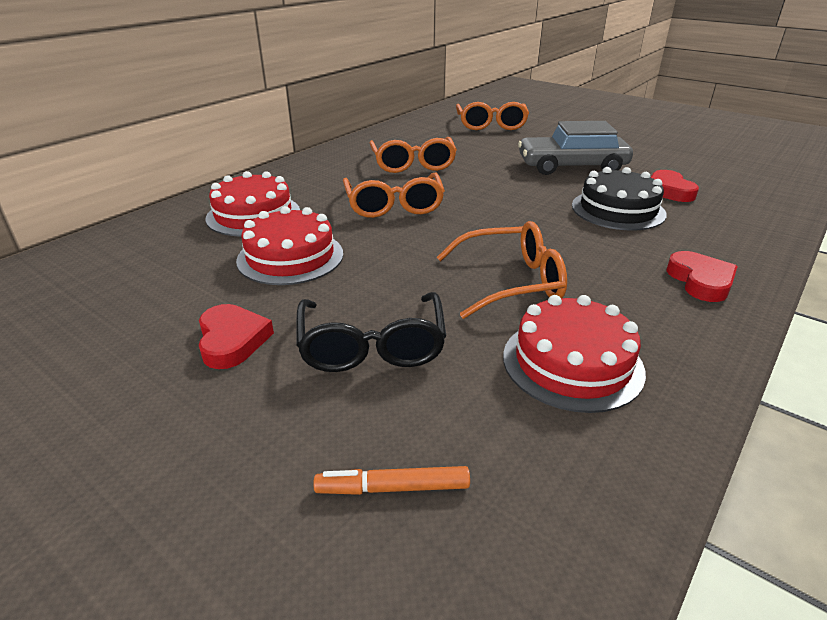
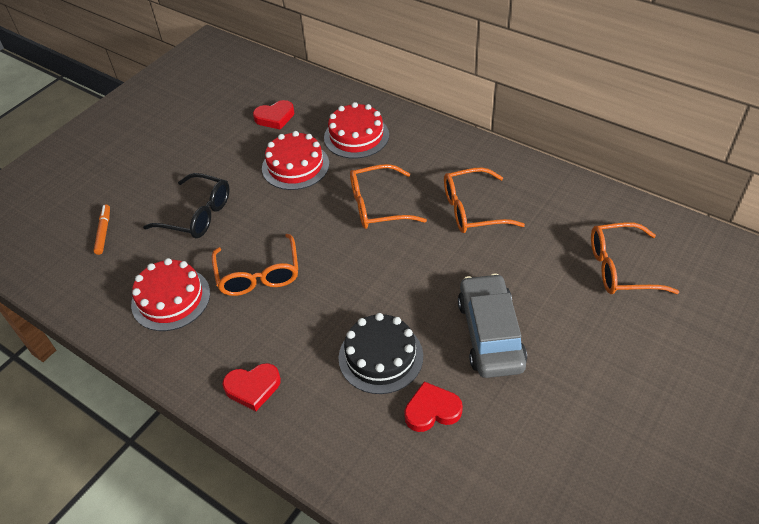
camera: 90 degrees right, 15 degrees up
red heart [199,304,274,369] -> red heart moved to [253,100,294,130]
black glasses [296,292,446,372] -> black glasses turned 150 degrees counterclockwise [143,173,230,238]

